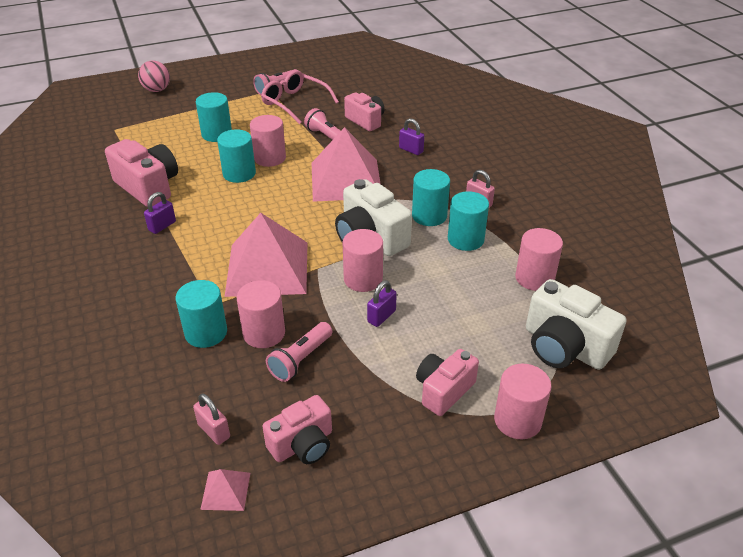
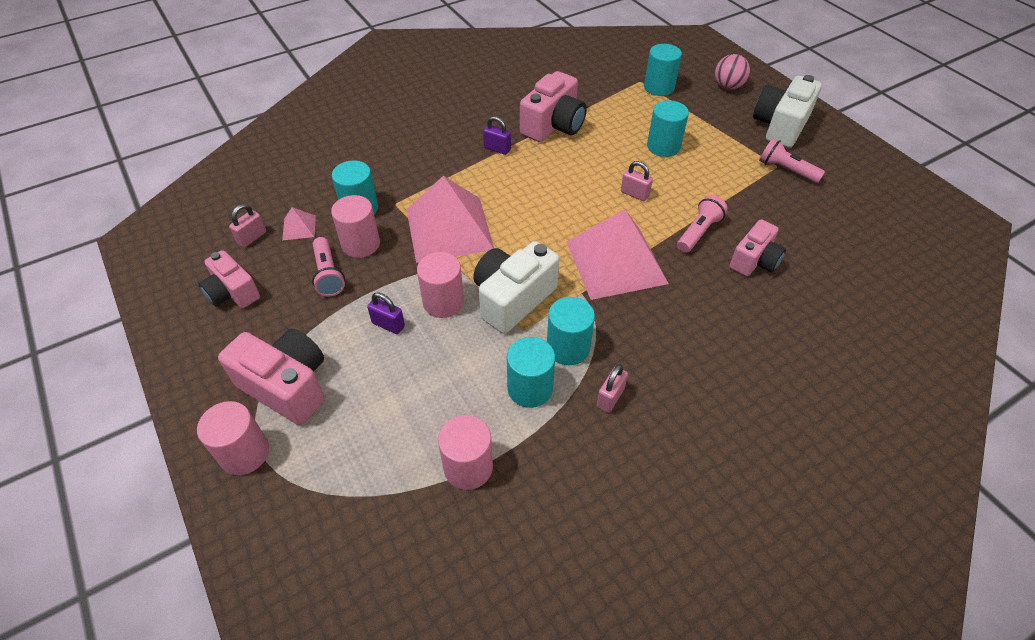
camera: 80 degrees right, 10 degrees up
pink pyramid [200,469,250,511] -> pink pyramid moved to [282,207,316,240]
turquoise cylinder [217,129,256,183] -> turquoise cylinder moved to [644,44,682,96]
pink cylinder [250,115,286,167] -> pink padlock [621,161,653,201]
pink glasses [261,70,339,124] -> none
pink flashlight [266,322,332,382] -> pink flashlight turned 135 degrees counterclockwise [312,237,345,296]
purple padlock [399,118,424,155] -> none
pink camera [416,349,479,416] -> pink camera [218,329,325,425], size x1.52
white camera [526,279,626,370] -> white camera moved to [753,75,822,148]

